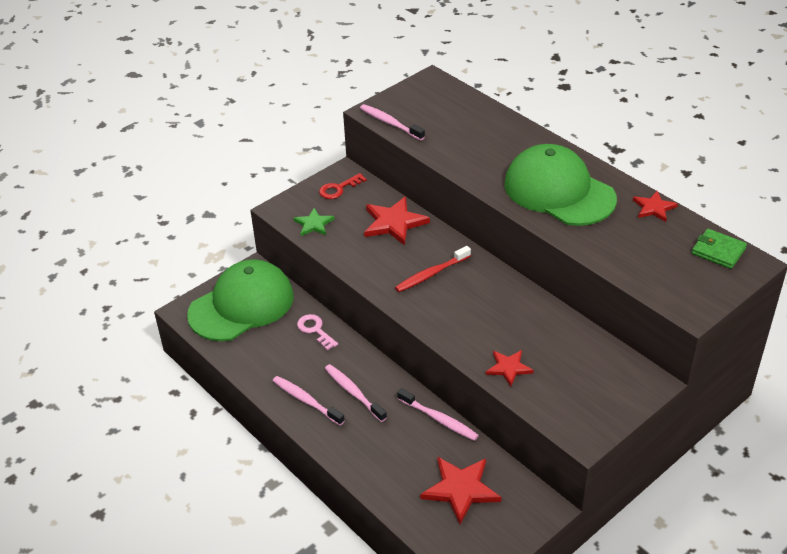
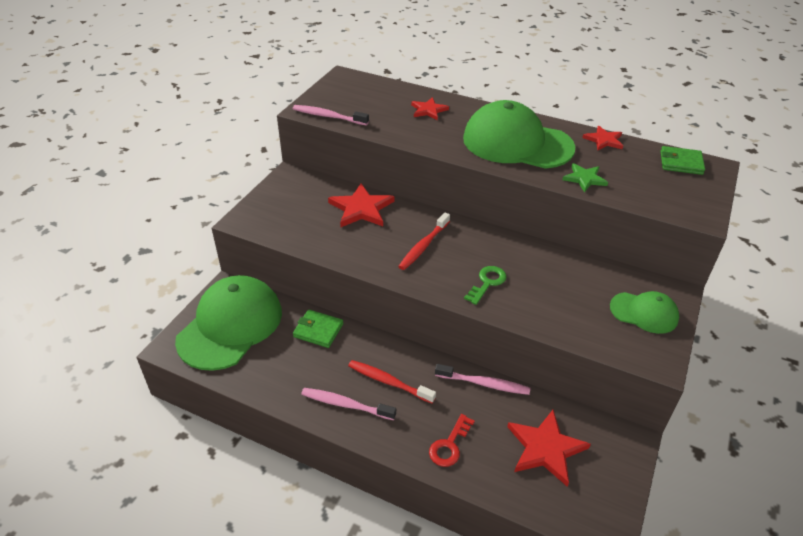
camera: 25 degrees left, 0 degrees up
green star [293,208,335,236] -> green star moved to [562,163,608,193]
pink key [297,314,338,351] -> green wallet [293,310,343,348]
red key [319,173,367,199] -> red key moved to [429,414,475,467]
pink toothbrush [325,364,387,422] -> red toothbrush [348,360,436,403]
red star [486,350,534,386] -> red star moved to [411,97,449,120]
none -> green key [464,266,506,305]
none -> green cap [610,291,679,334]

